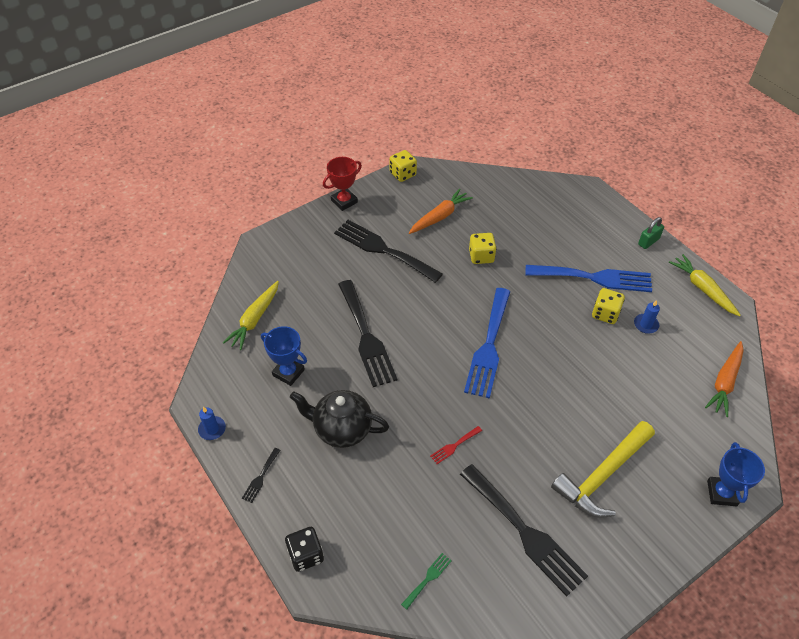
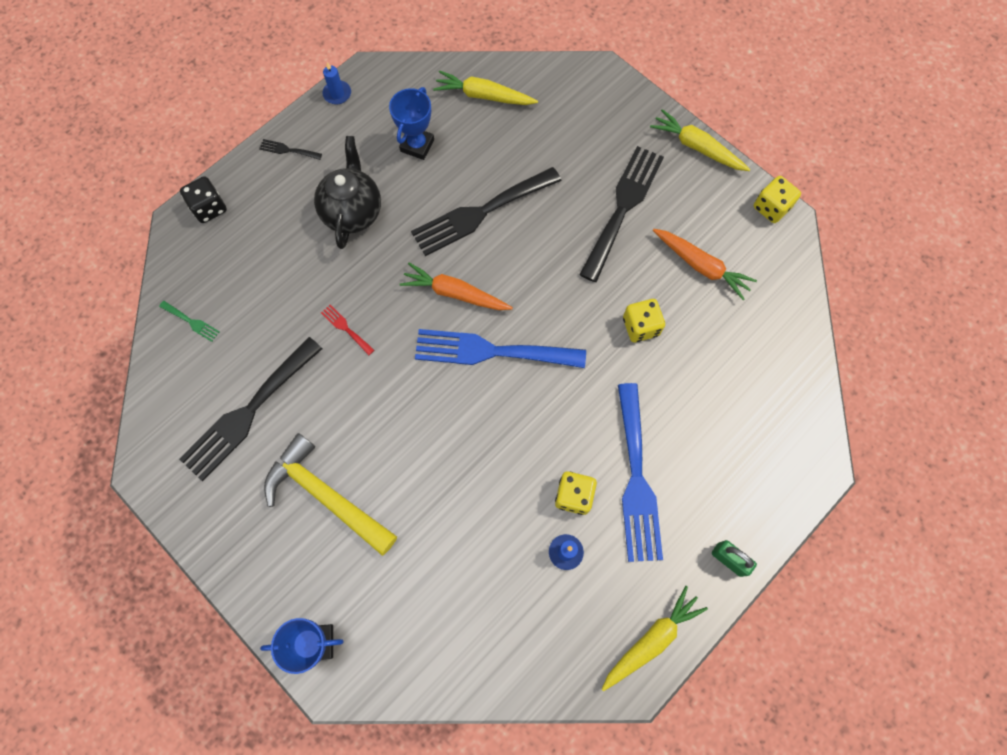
camera: 80 degrees right, 20 degrees up
red trophy [323,157,362,211] -> yellow carrot [650,109,750,171]
orange carrot [705,341,744,417] -> orange carrot moved to [400,263,513,310]

